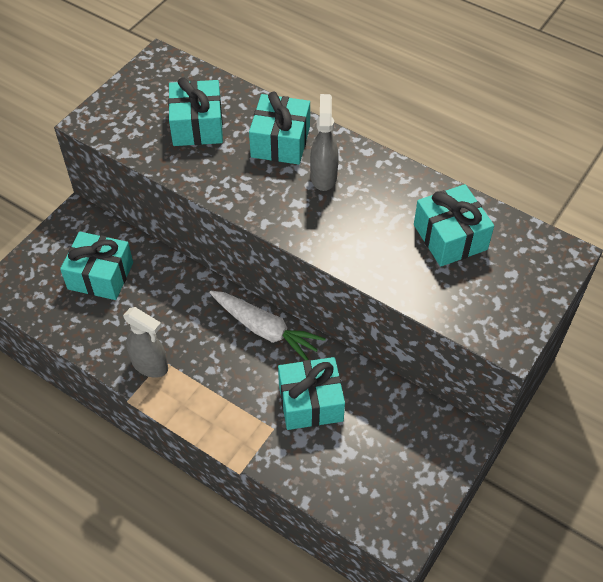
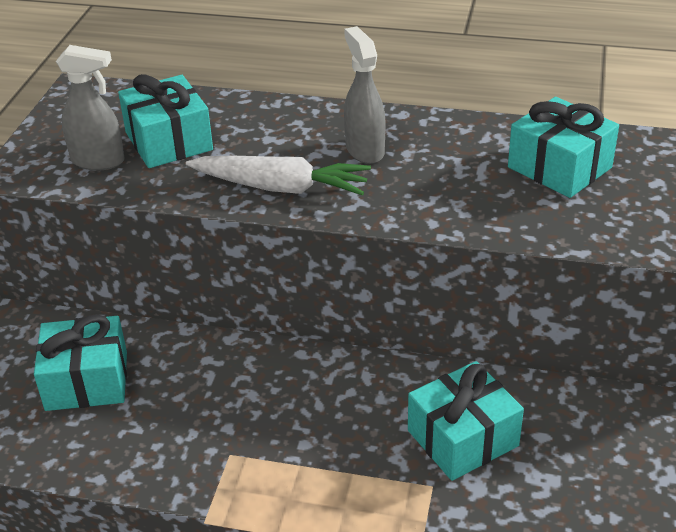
camera: 20 degrees left, 15 degrees down
grey spray bottle [123,307,168,378] -> grey spray bottle moved to [56,45,125,171]
white carrot [209,291,326,360] -> white carrot moved to [186,156,371,195]
turquoise gift [249,92,310,165] -> none

